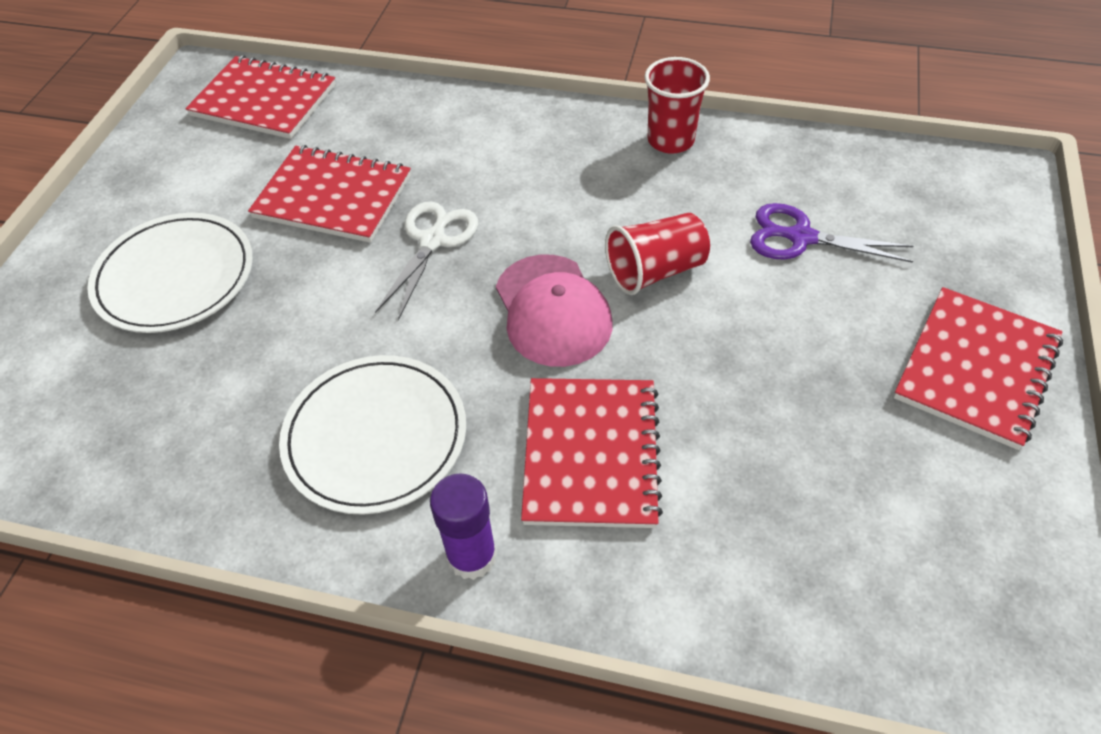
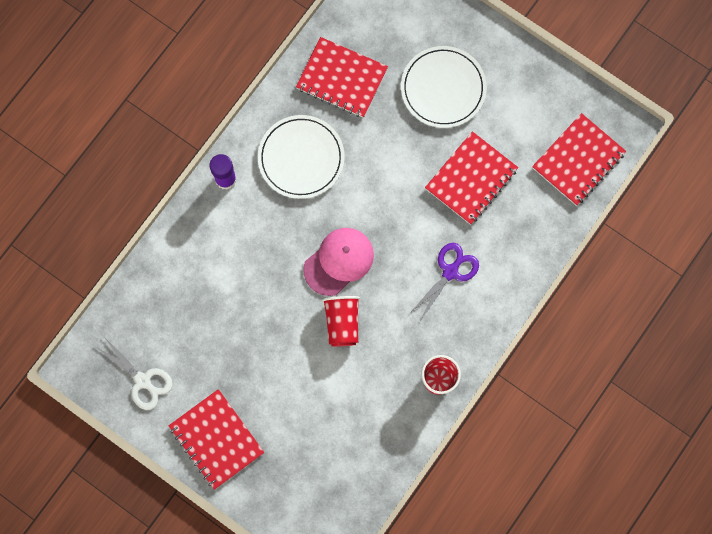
camera: 110 degrees right, 25 degrees up
white scissors [375,201,478,320] -> white scissors moved to [95,337,173,410]
pink cap [496,255,612,367] -> pink cap turned 135 degrees clockwise [303,228,374,296]
red notebook [521,378,663,528] -> red notebook moved to [296,37,388,118]
purple scissors [750,203,913,263] -> purple scissors moved to [409,243,479,321]

